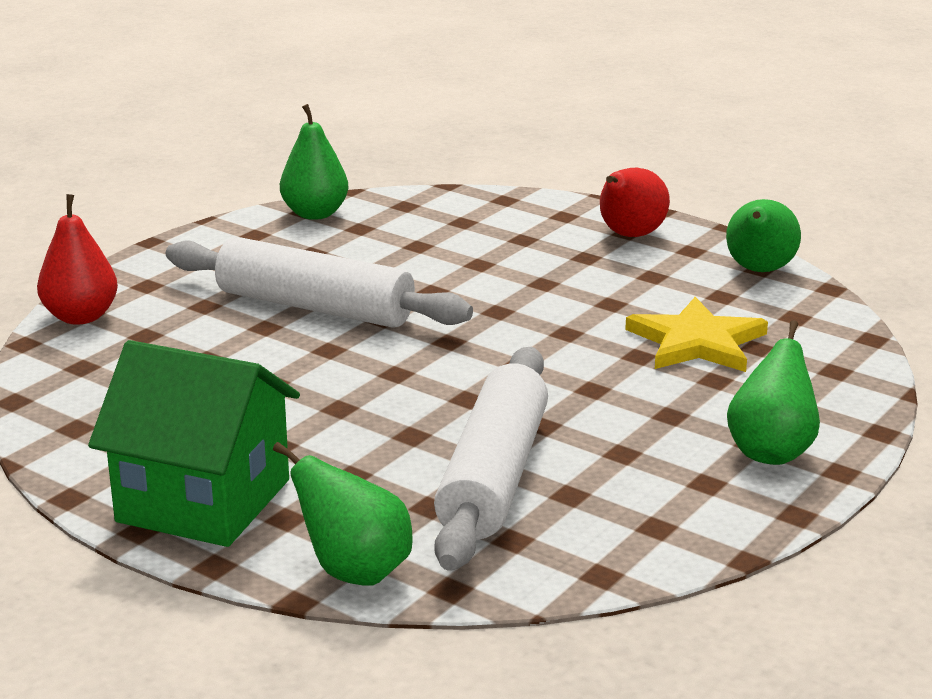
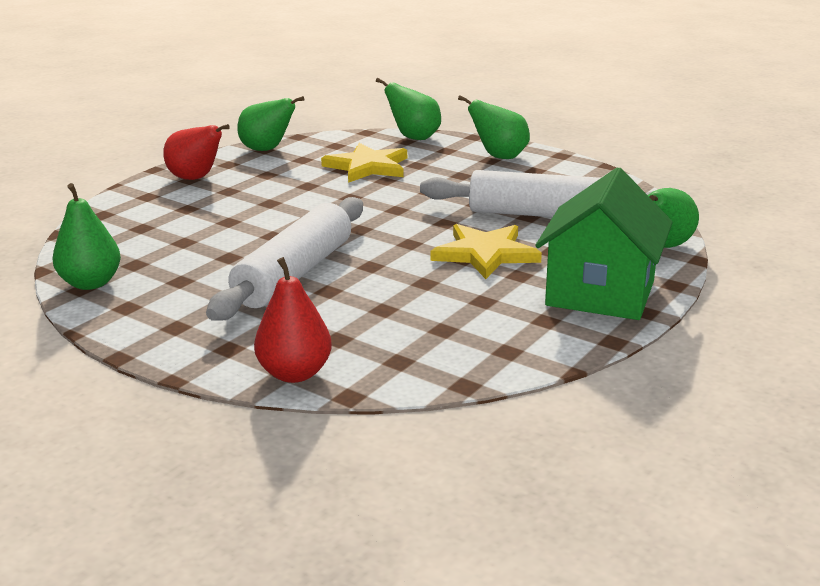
camera: 90 degrees left, 0 degrees up
none -> green pear [376,78,441,140]
none -> yellow star [431,224,542,279]

